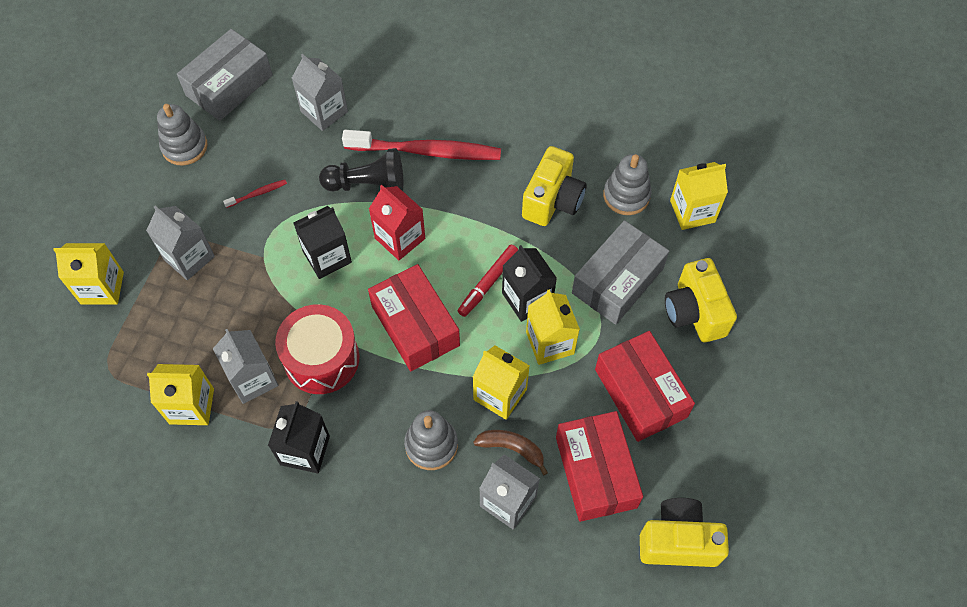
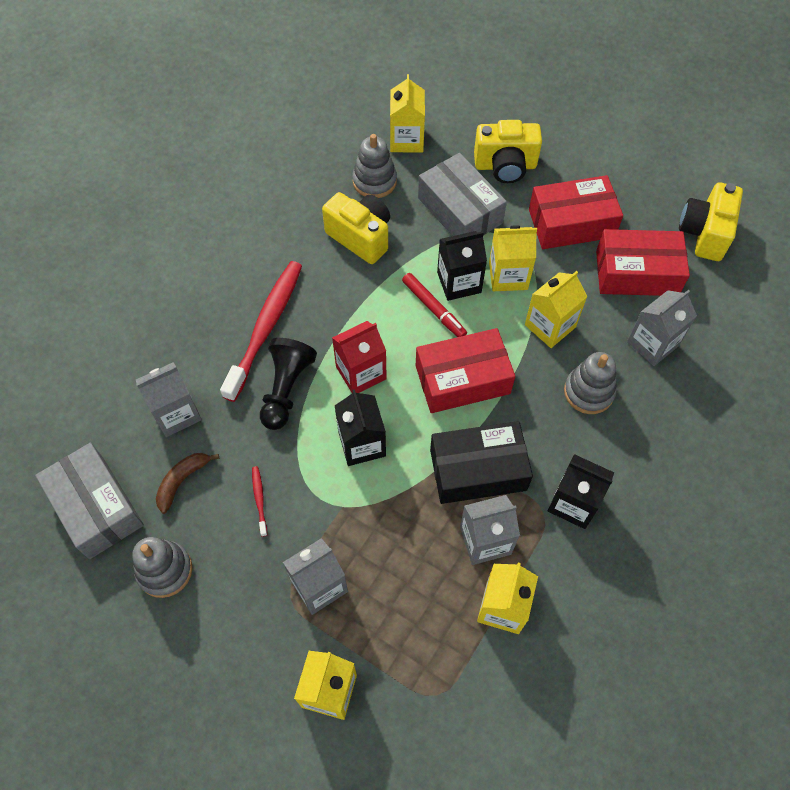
camera: 75 degrees left, 0 degrees up
red drum [275,304,359,394] -> black box [430,421,533,504]
brown banana [473,430,548,475] -> brown banana moved to [156,453,219,514]

